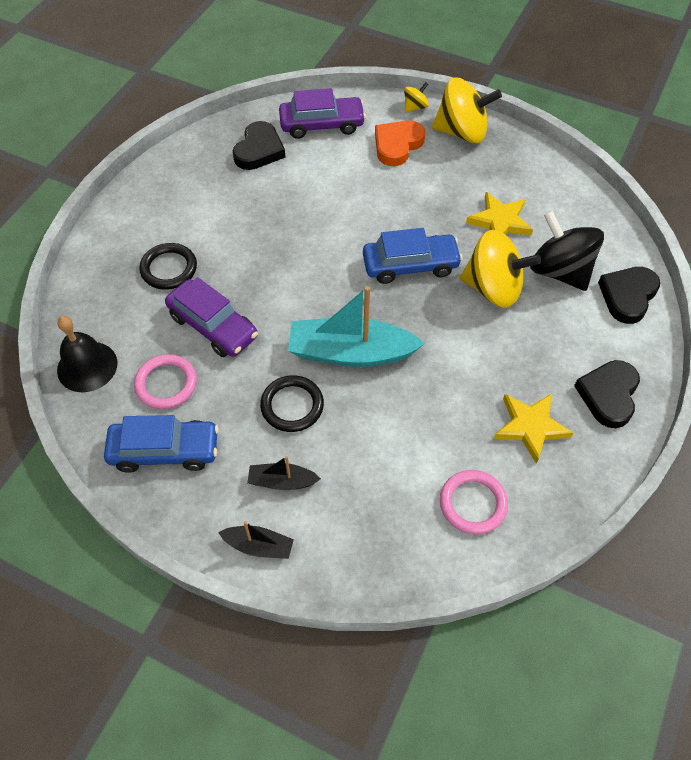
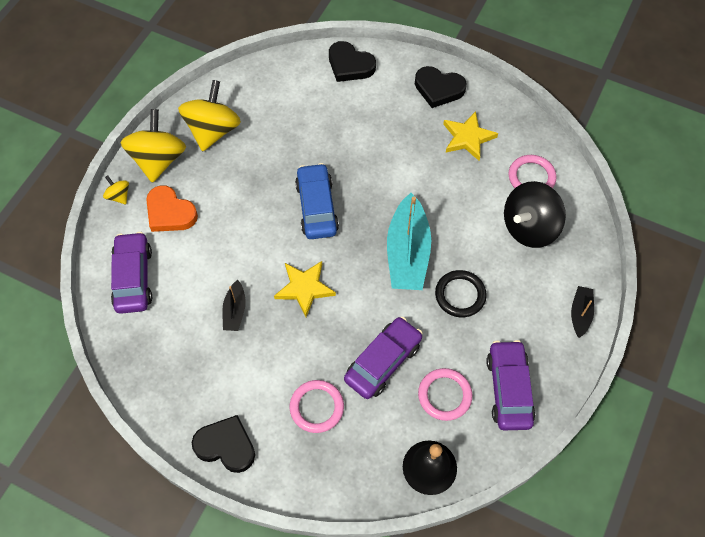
camera: 90 degrees left, 5 degrees up
blue car [104,415,219,473] -> purple car [486,340,535,430]
black ring [139,243,197,290] -> pink ring [290,380,344,433]
black heart [233,121,286,170] -> black heart moved to [192,415,255,473]
black boat [247,456,321,490] -> black boat moved to [222,280,246,331]
yellow spinning top [460,230,541,308] -> yellow spinning top moved to [178,80,241,151]
yellow star [466,192,533,236] -> yellow star moved to [274,261,336,317]
black spinning top [530,210,604,291] -> black spinning top moved to [504,181,566,248]

